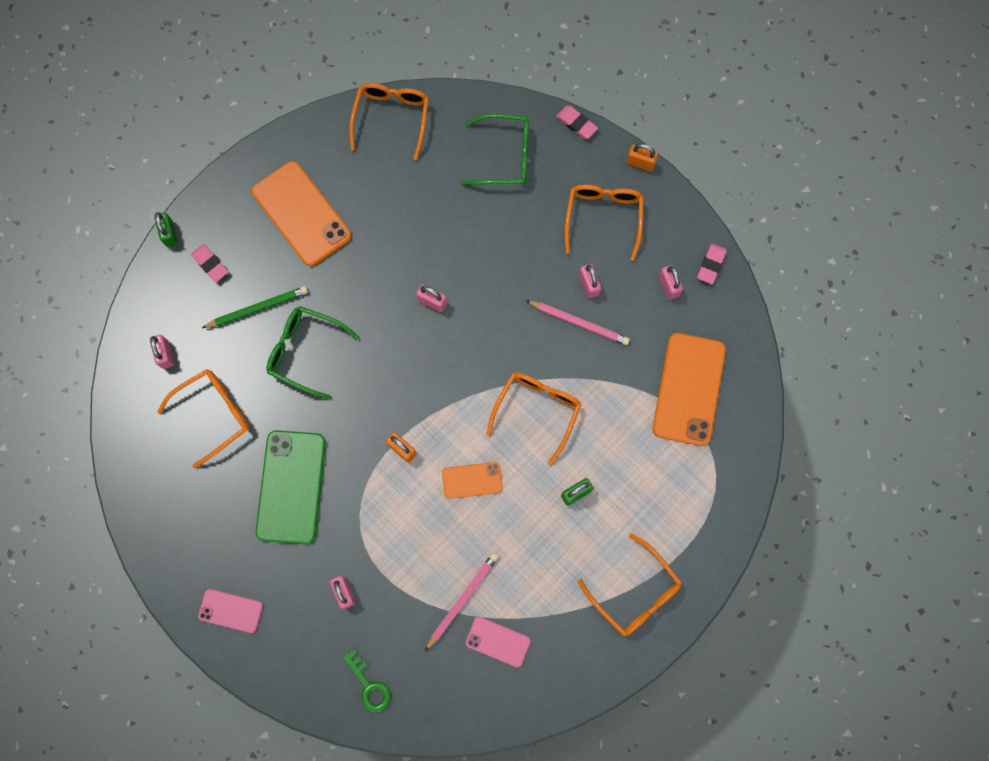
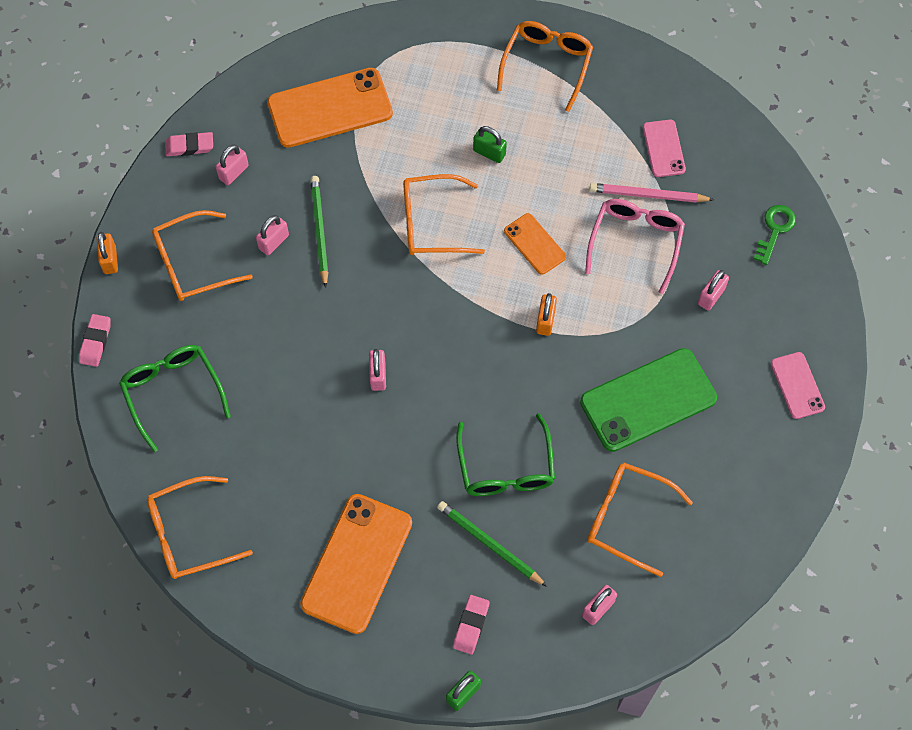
camera: 120 degrees left, 10 degrees down
pink pencil [526,300,630,345] -> green pencil [310,176,328,288]
none -> pink glasses [585,199,685,294]

